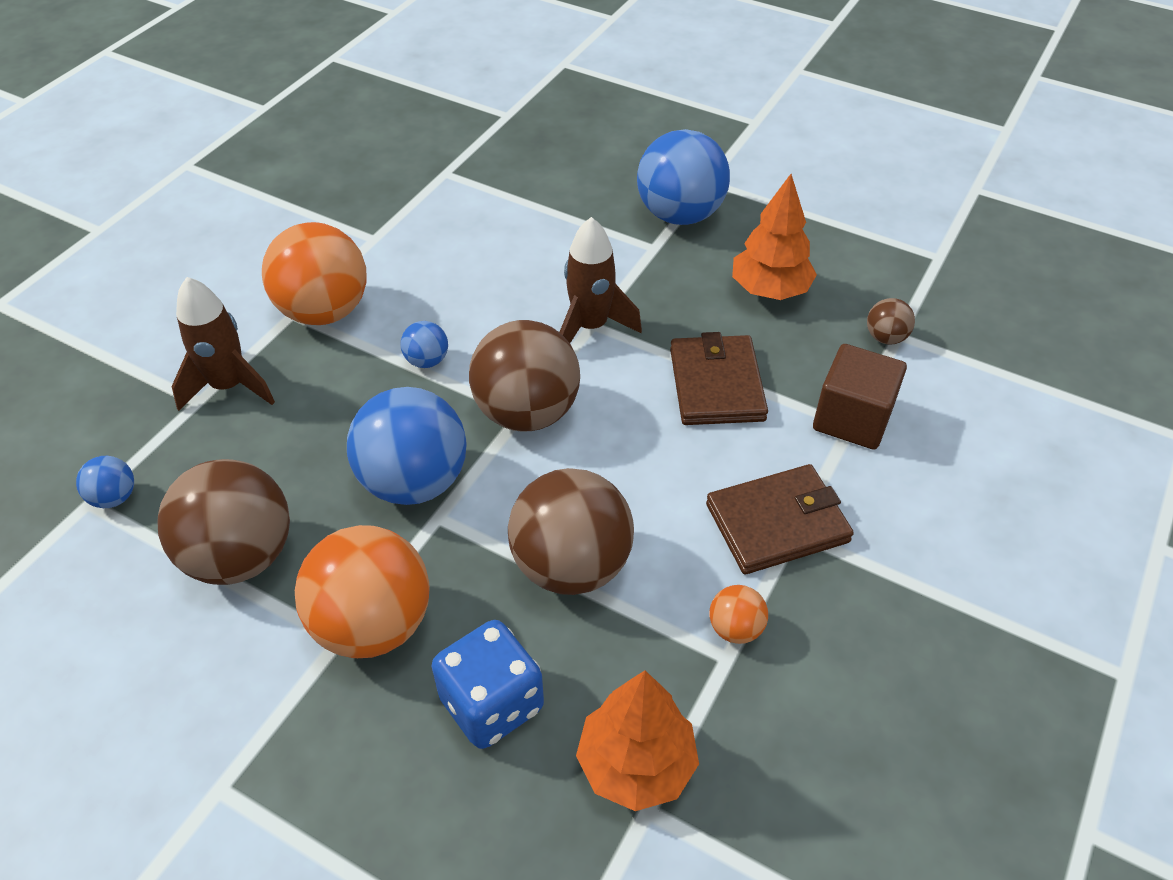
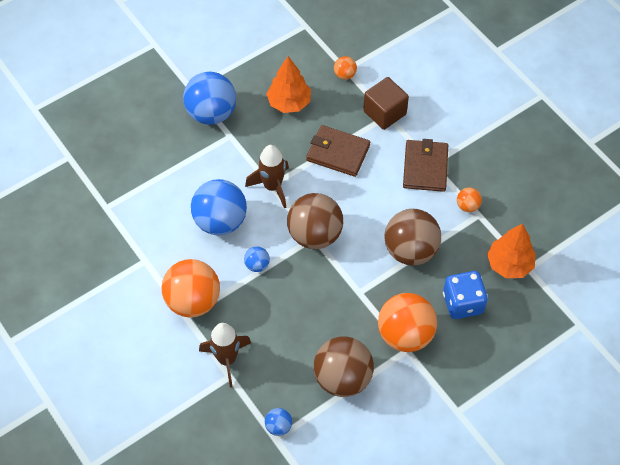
camera: 65 degrees left, 10 degrees up
blue ball [347,387,467,505] -> blue ball moved to [191,179,247,235]
brown ball [867,298,915,345] -> orange ball [334,56,357,80]

